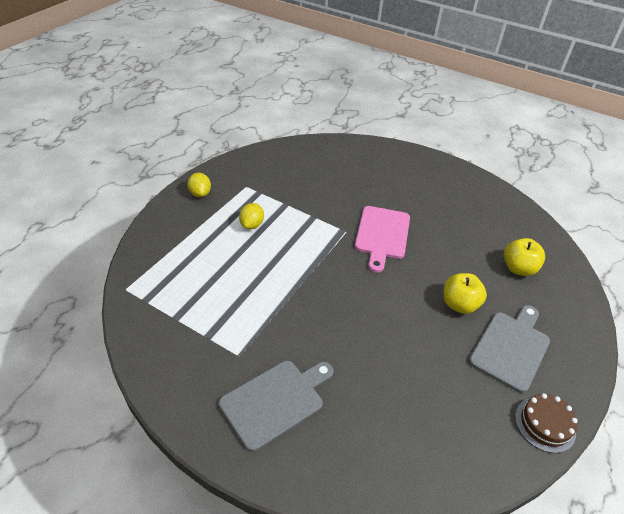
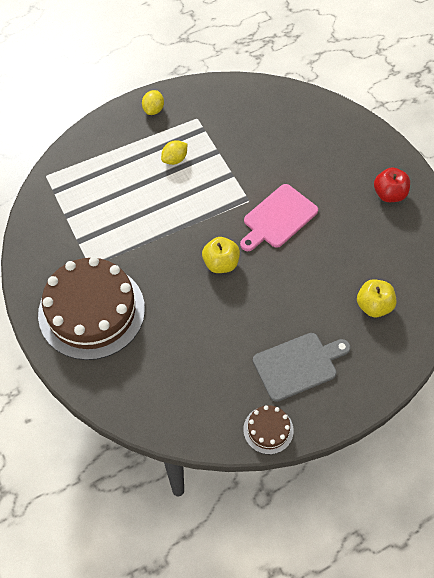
camera: 35 degrees right, 15 degrees up
grey cutting board [219,361,334,452] -> brown cake [38,257,145,360]
yellow apple [443,273,487,314] -> yellow apple moved to [202,237,240,273]
none -> red apple [374,167,410,202]

